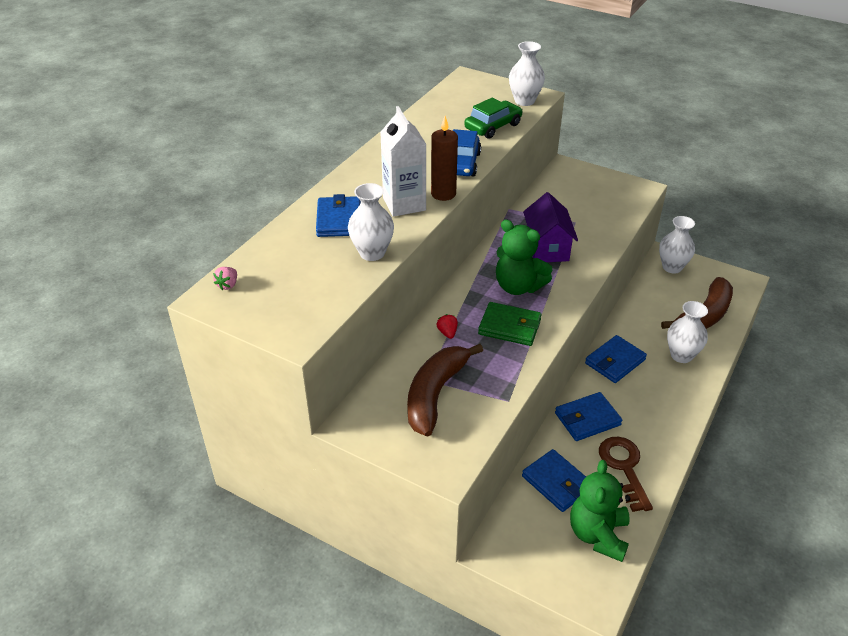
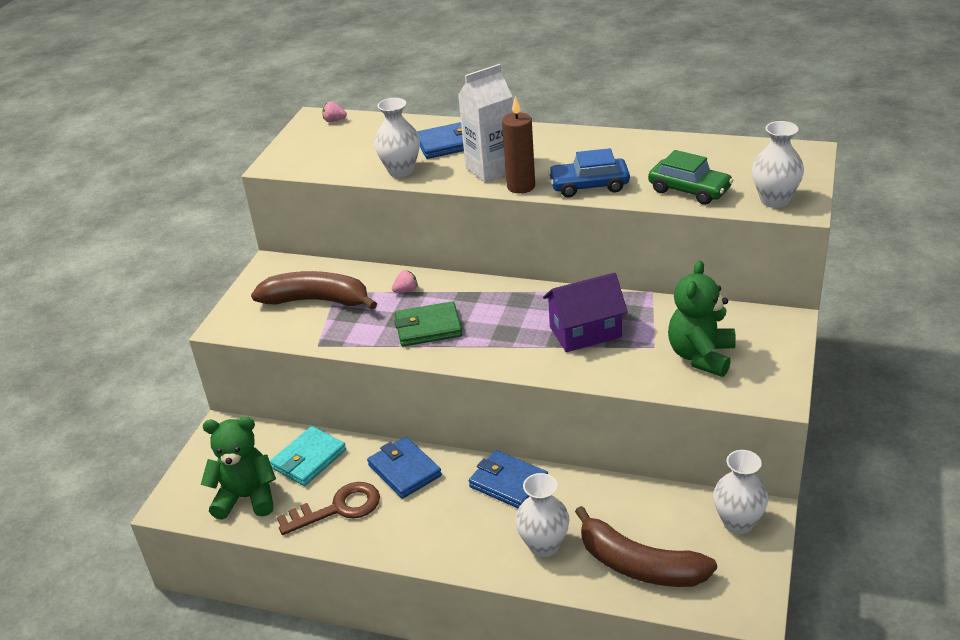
camera: 80 degrees right, 5 degrees down
red strawberry [437,314,458,339] -> pink strawberry [392,270,418,293]
green wallet [478,302,542,346] -> green wallet turned 75 degrees clockwise [394,301,462,347]
green teddy bear [496,220,552,295] -> green teddy bear moved to [668,260,736,377]
blue wallet [522,449,586,512] -> turquoise wallet [270,426,346,486]

